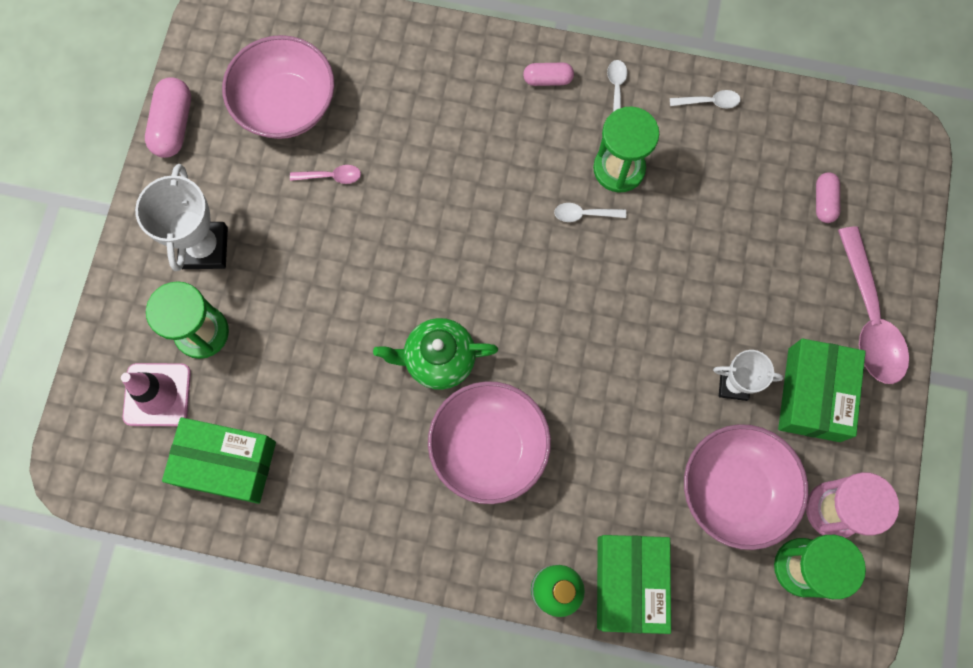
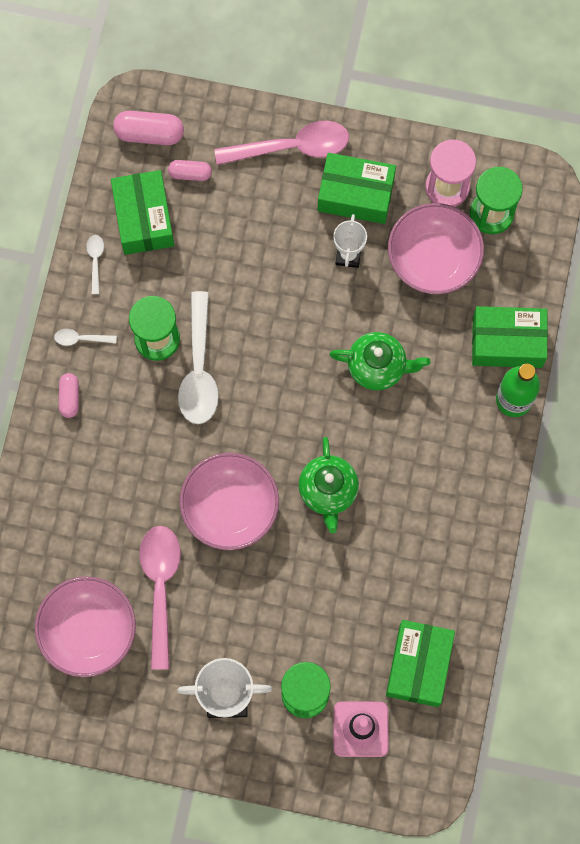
camera: 90 degrees left, 0 degrees up
pink capsule [145,77,191,158] -> pink capsule moved to [113,111,184,145]
pink spoon [290,165,361,184] -> pink spoon [139,526,181,669], size x2.23
pink bowl [428,381,551,504] -> pink bowl moved to [180,453,279,550]
white spoon [554,203,626,222] -> white spoon [178,291,219,424], size x2.23
none -> green box [111,170,174,255]
none -> green teapot [329,332,431,390]

